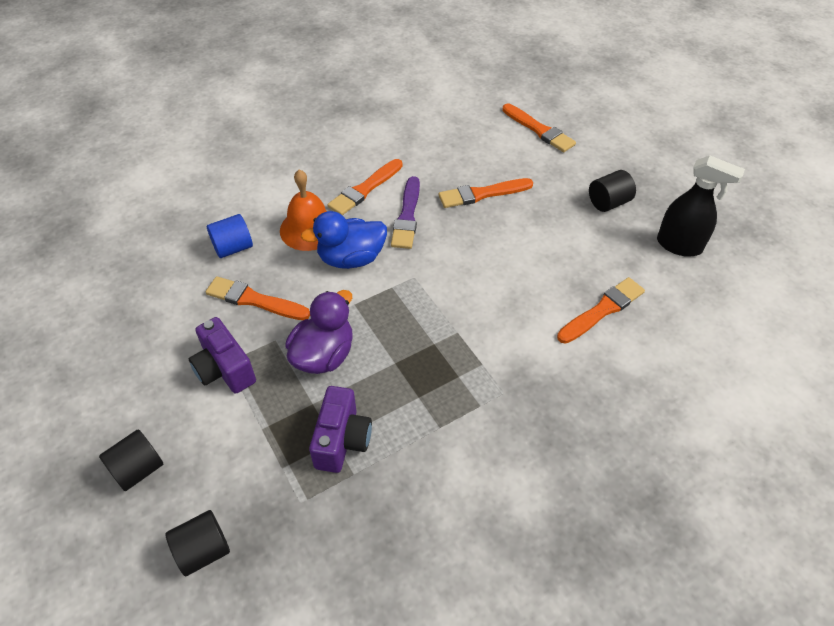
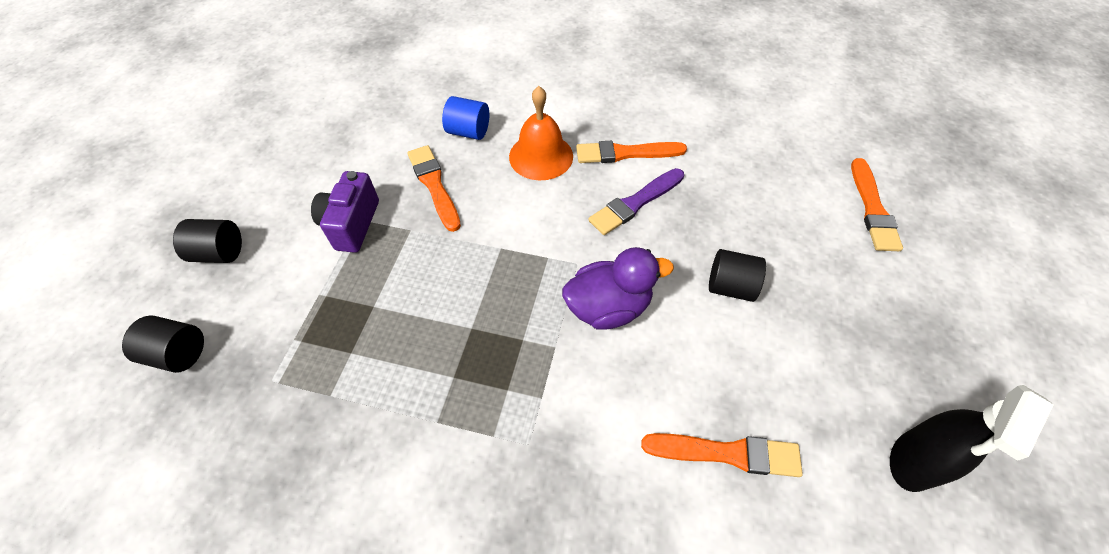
camera: 45 degrees right, 5 degrees up
purple duck [285,290,353,374] -> purple duck moved to [562,247,674,330]
blue duck [301,211,387,269] -> none
purple camera [309,386,372,473] -> none
orange brush [439,178,533,208] -> none
black cylinder [589,170,636,212] -> black cylinder moved to [709,249,766,302]
black spray bottle [657,155,745,257] -> black spray bottle turned 60 degrees clockwise [890,385,1054,492]

